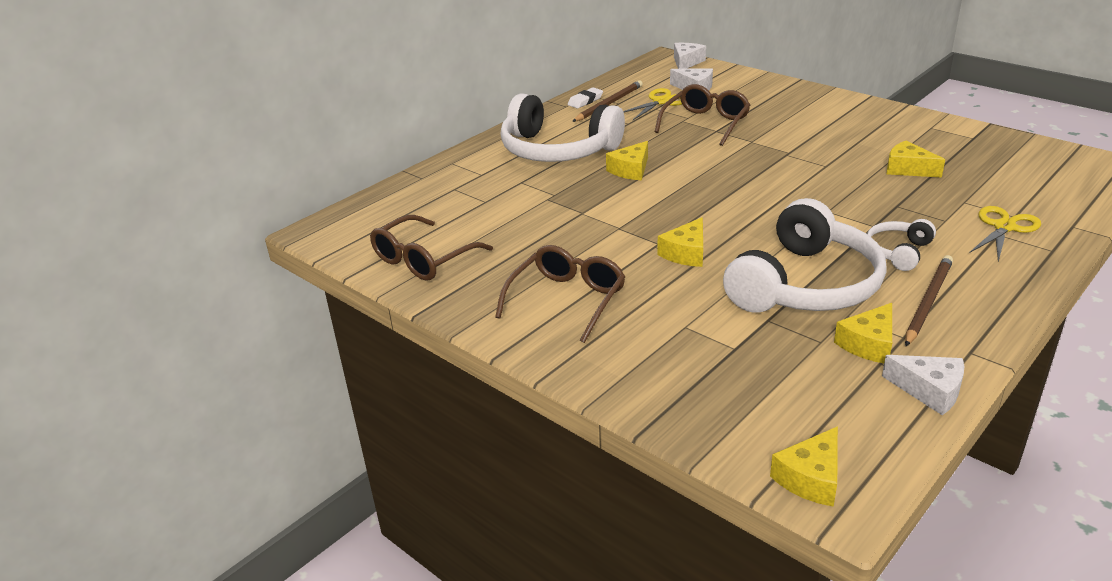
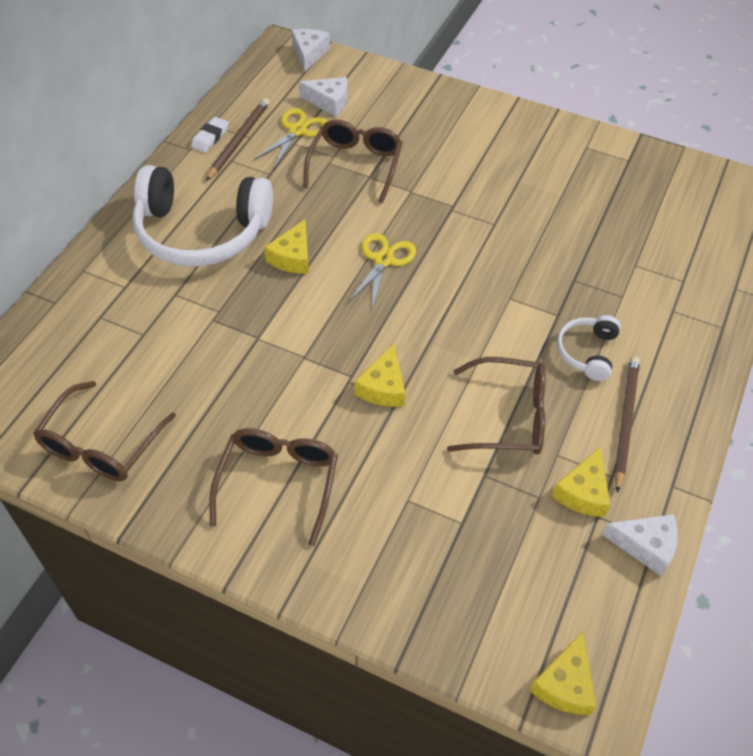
camera: 20 degrees left, 20 degrees up
white headphones [723,198,886,313] -> brown glasses [447,357,546,455]
yellow cheese [887,141,945,177] -> none
yellow scissors [969,206,1041,261] -> yellow scissors moved to [347,233,416,311]

